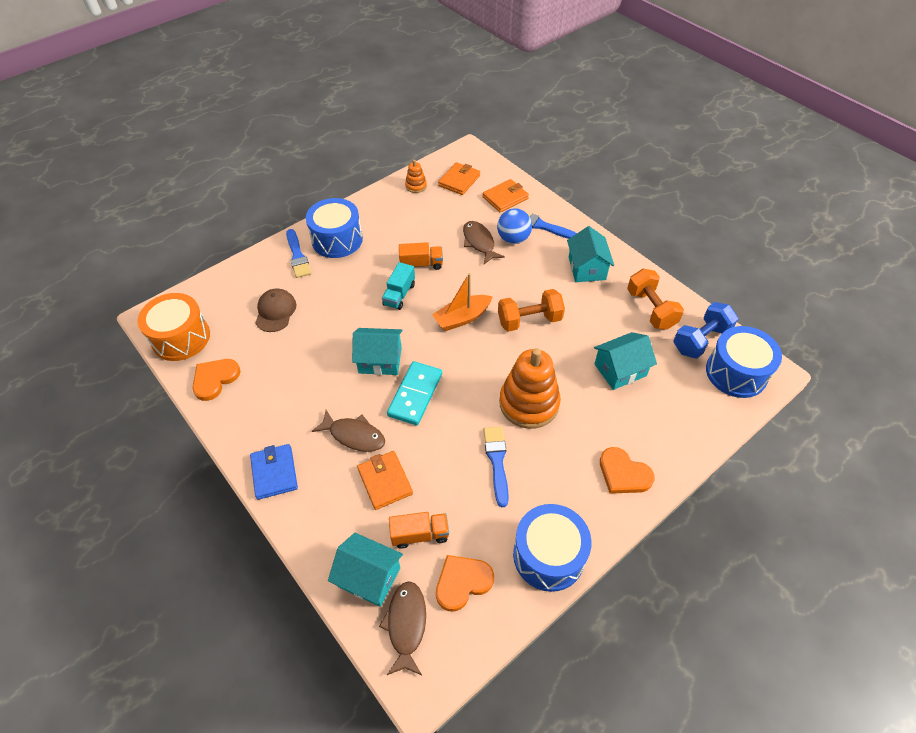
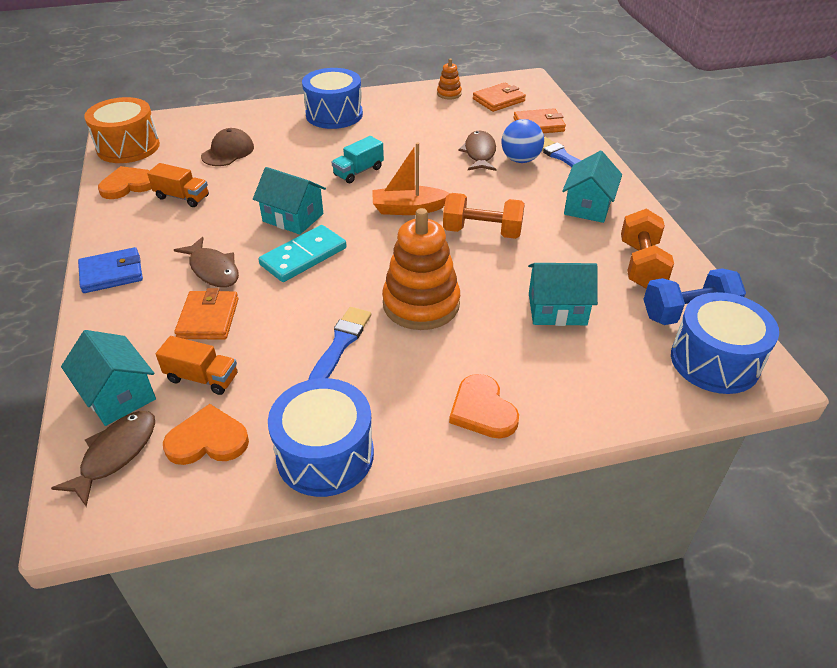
camera: 25 degrees right, 10 degrees down
blue wallet [250,444,298,500] -> blue wallet turned 60 degrees clockwise [78,247,143,293]
blue brush [286,229,311,278] -> none
orange truck [399,242,443,270] -> orange truck moved to [147,163,209,207]

